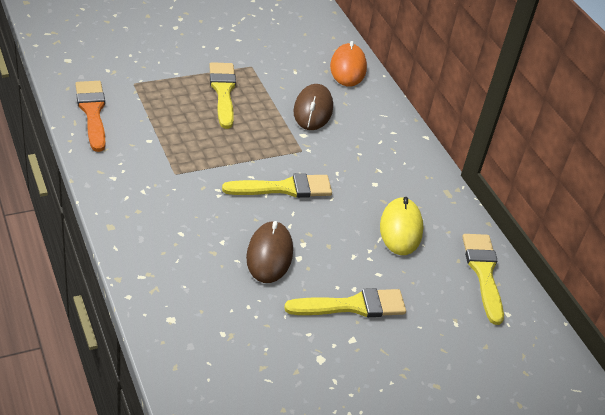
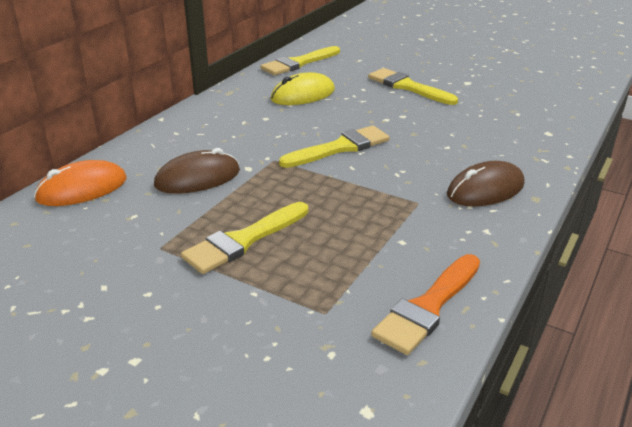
camera: 120 degrees left, 10 degrees down
yellow brush [222,173,332,198] -> yellow brush turned 105 degrees clockwise [279,126,390,168]
brown mouse [246,221,293,283] -> brown mouse moved to [447,161,525,206]

